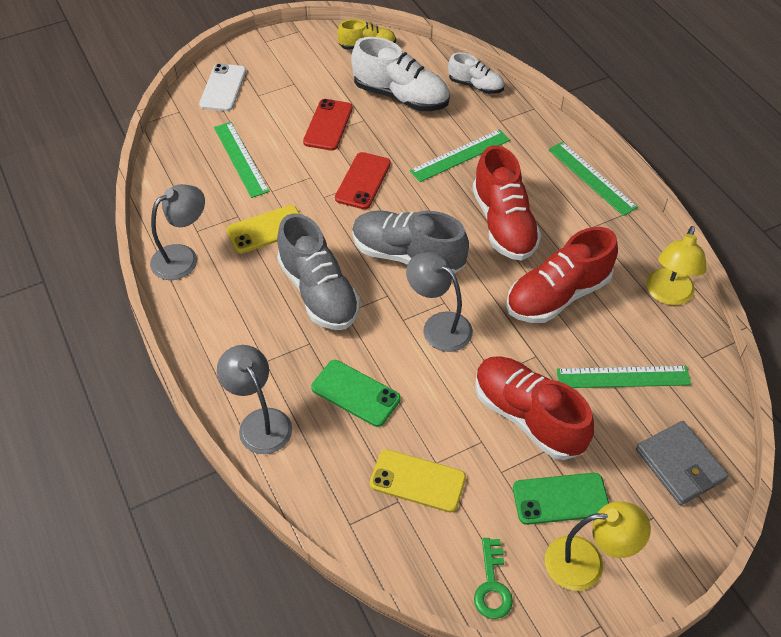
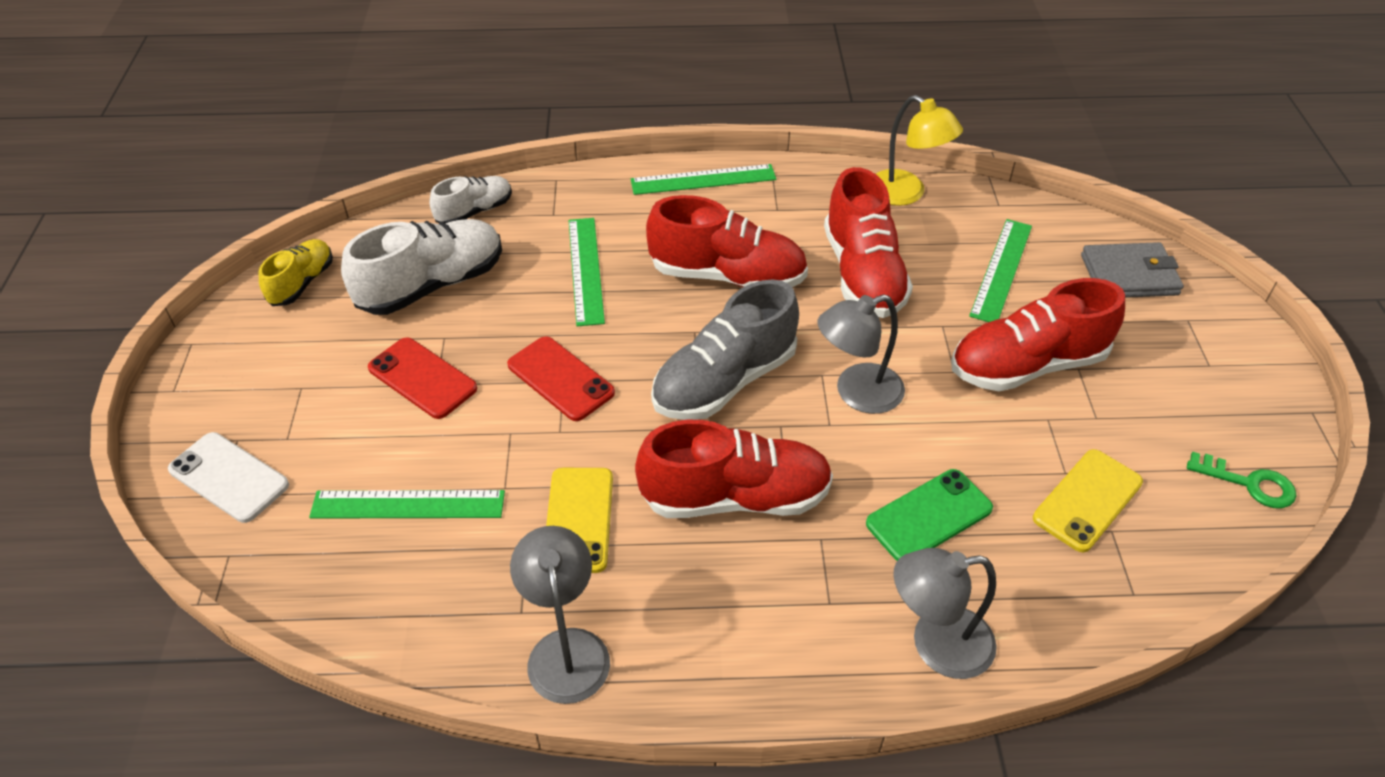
camera: 65 degrees left, 5 degrees down
grey shoe [277,213,360,330] -> red shoe [635,420,833,518]
green phone [513,473,609,525] -> none
yellow lamp [545,501,651,591] -> none

